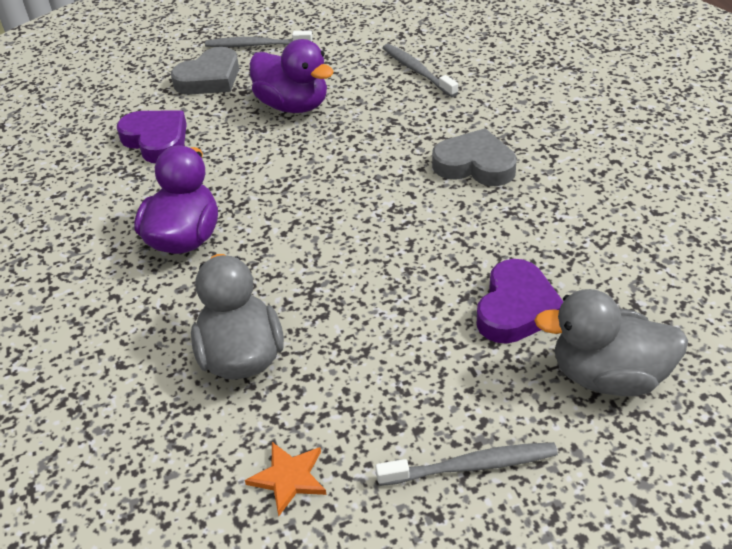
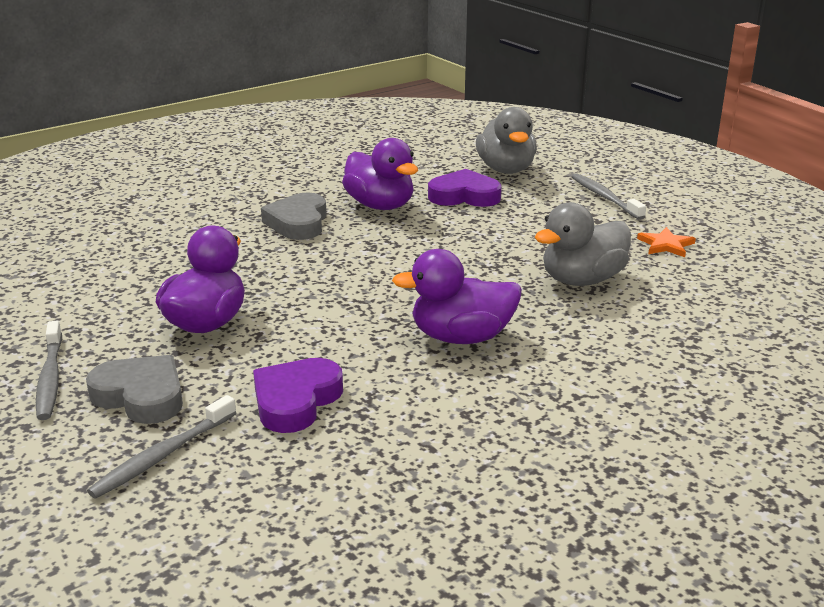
camera: 110 degrees left, 15 degrees down
grey toothbrush [383,44,458,97] -> grey toothbrush moved to [87,395,236,499]
none -> purple duck [342,138,418,210]

